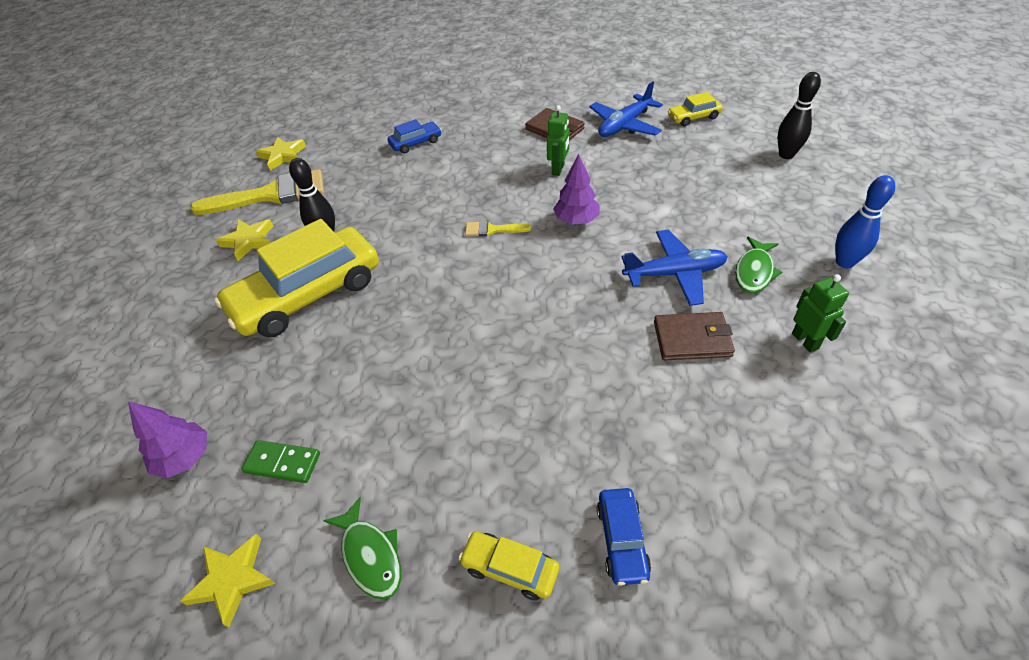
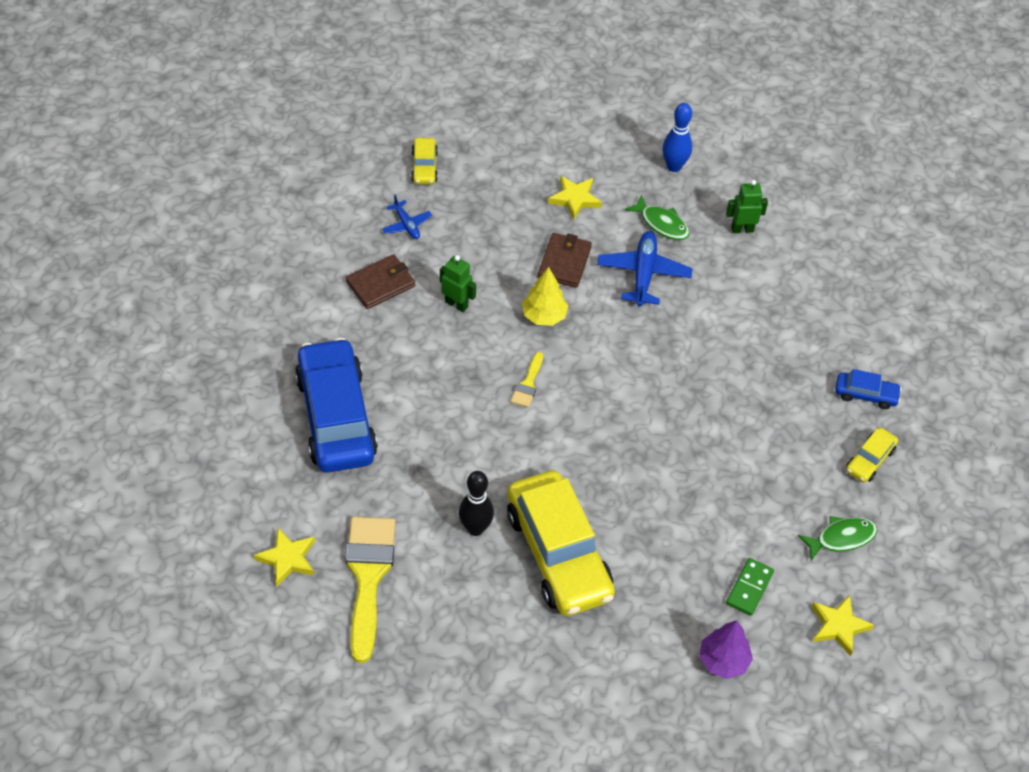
camera: 80 degrees left, 5 degrees up
yellow star [216,219,273,261] -> yellow star moved to [548,176,602,220]
blue car [387,119,441,154] -> blue car [295,338,378,473], size x2.27
purple tree [553,153,600,225] -> yellow tree [522,267,568,326]
blue plane [589,81,663,137] -> blue plane [382,195,432,239], size x0.56
brown wallet [654,312,735,360] -> brown wallet moved to [538,233,592,288]
black bowling pin [778,72,821,159] -> none

